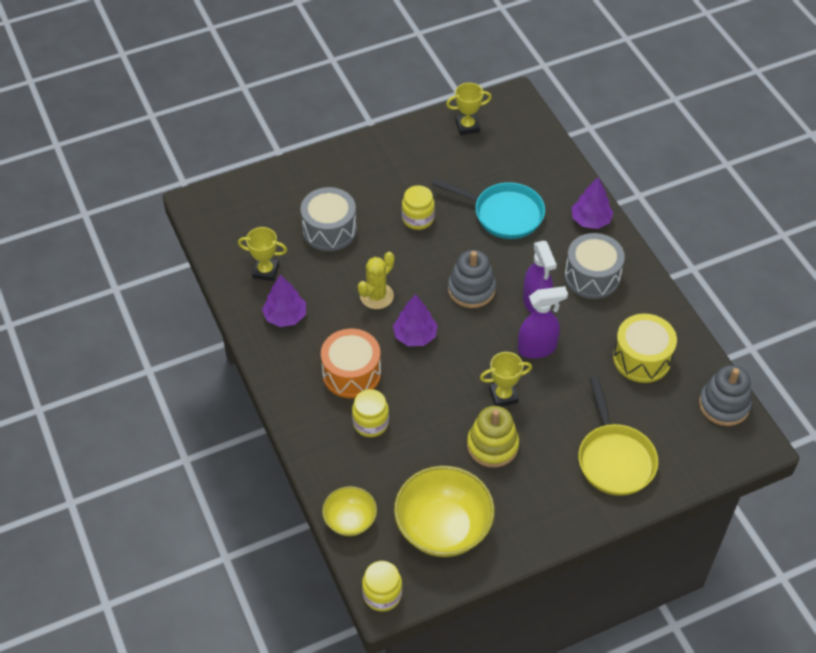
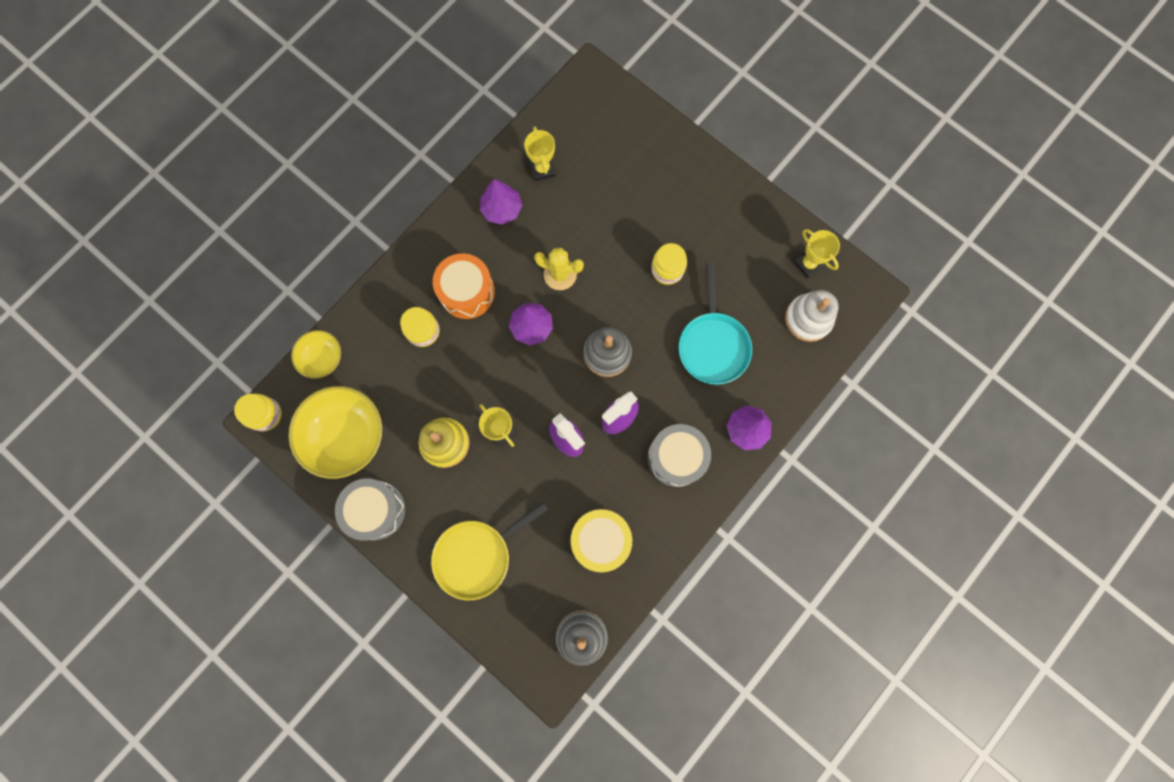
camera: 65 degrees right, 25 degrees up
grey drum [301,187,357,251] -> grey drum moved to [335,478,405,540]
none -> white stacking toy [785,290,838,342]

